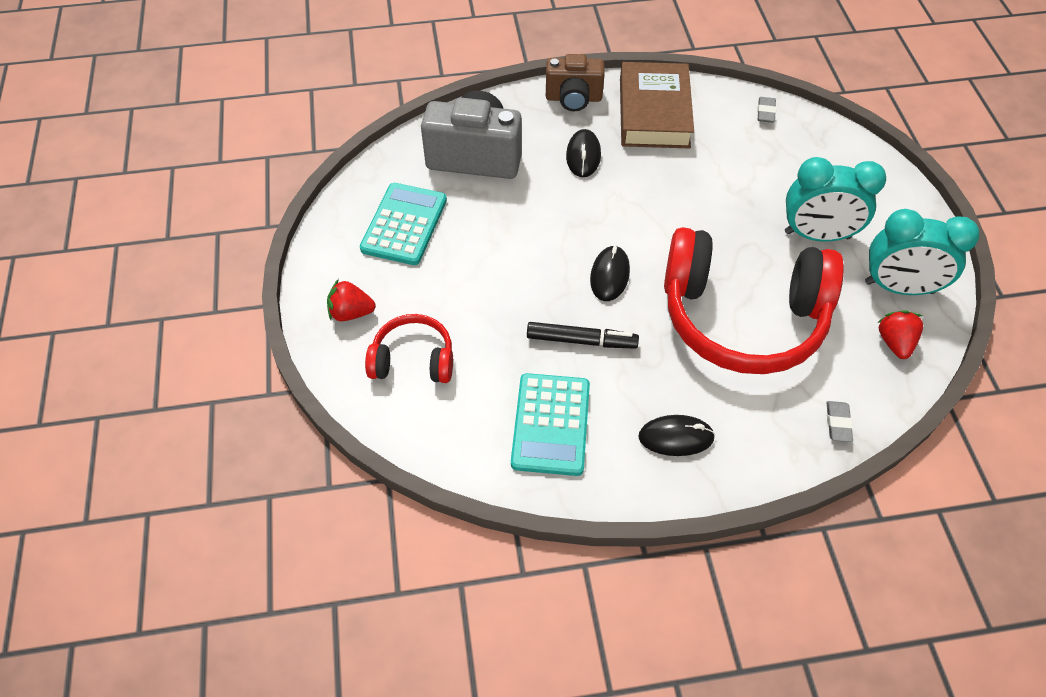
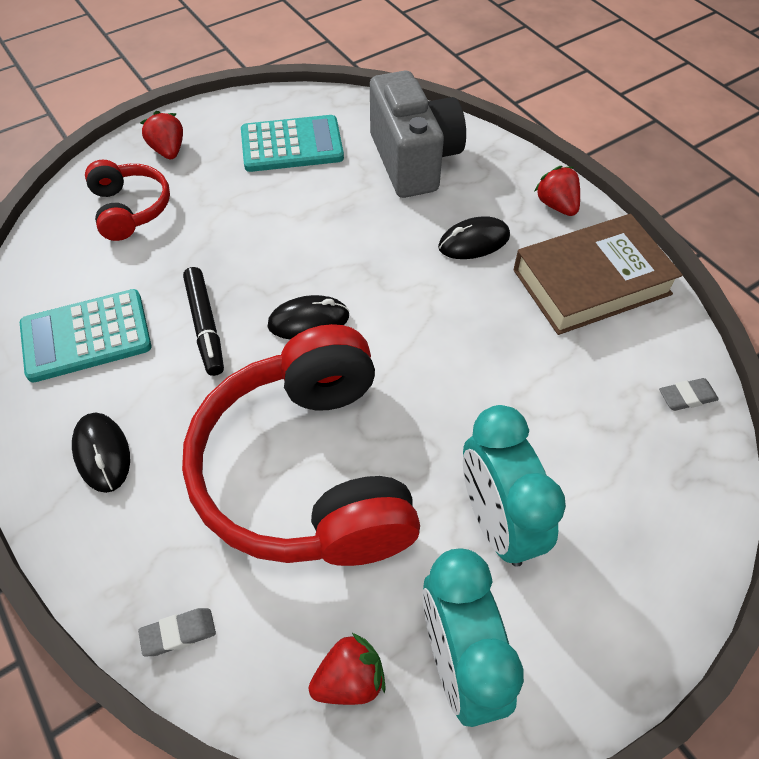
camera: 65 degrees right, 0 degrees up
brown camera [546,54,605,111] -> red strawberry [534,166,580,216]

